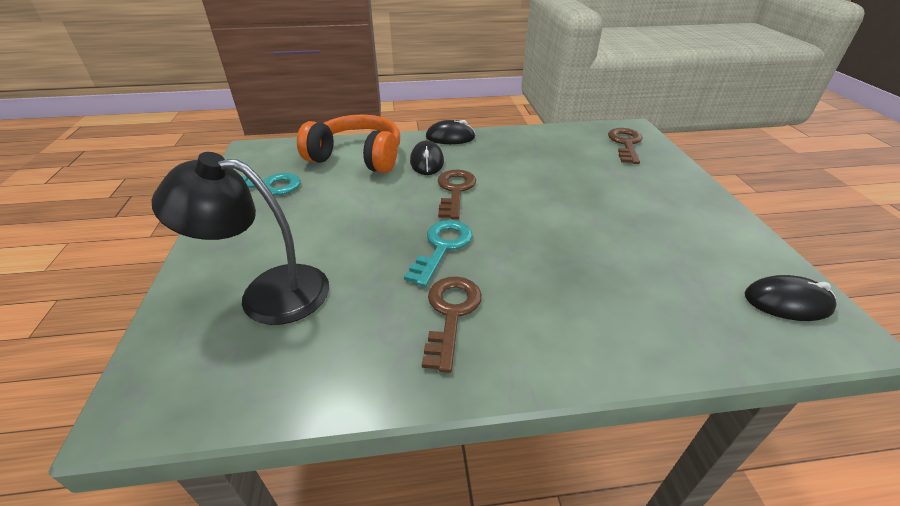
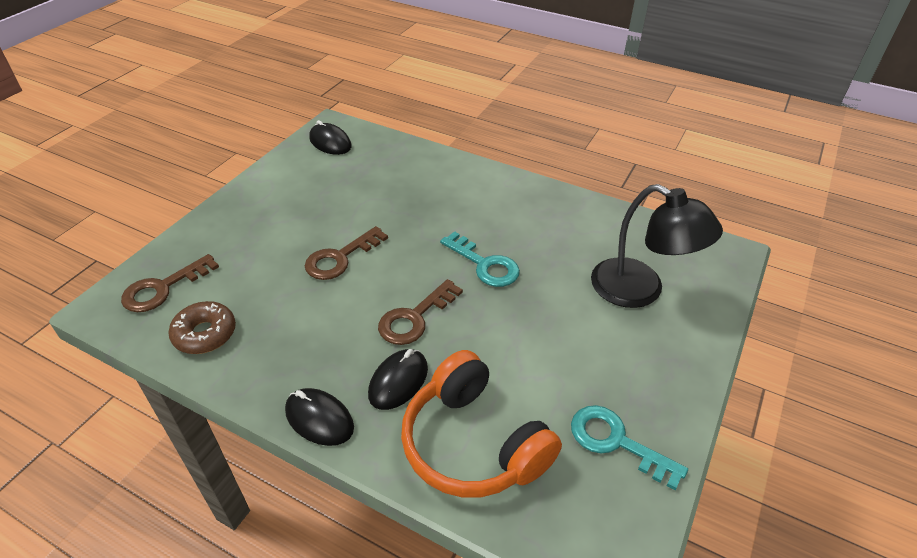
camera: 145 degrees left, 5 degrees up
turquoise key [404,220,473,287] -> turquoise key turned 105 degrees counterclockwise [440,231,520,287]
brown key [422,276,482,373] -> brown key moved to [305,226,388,280]
none -> brown donut [168,301,236,354]

